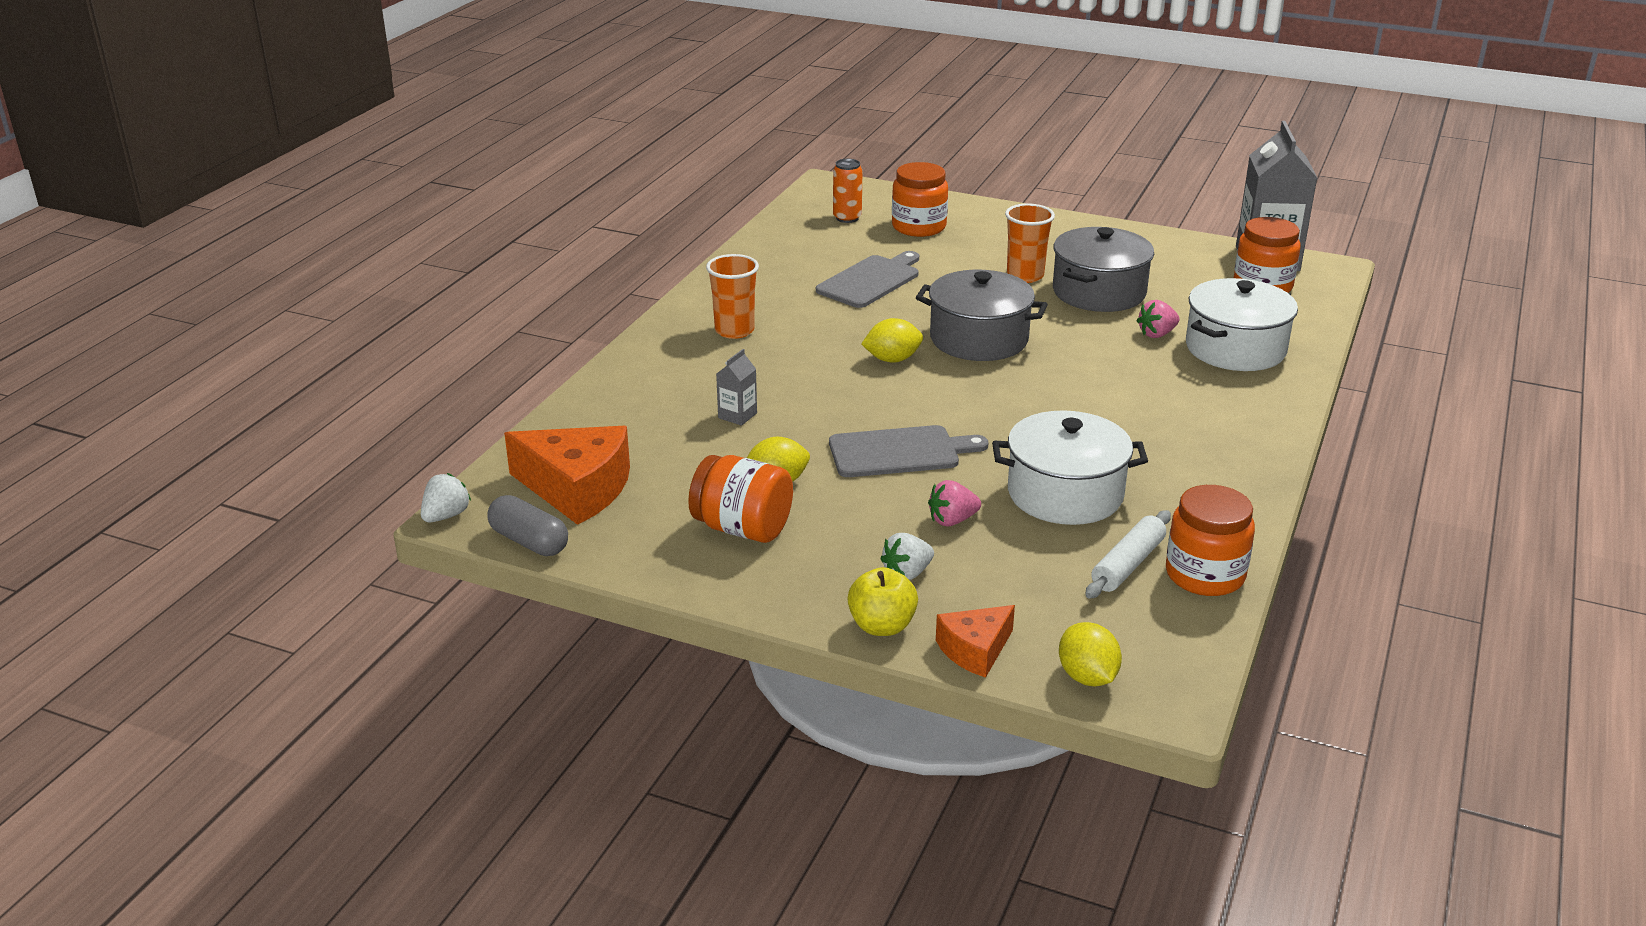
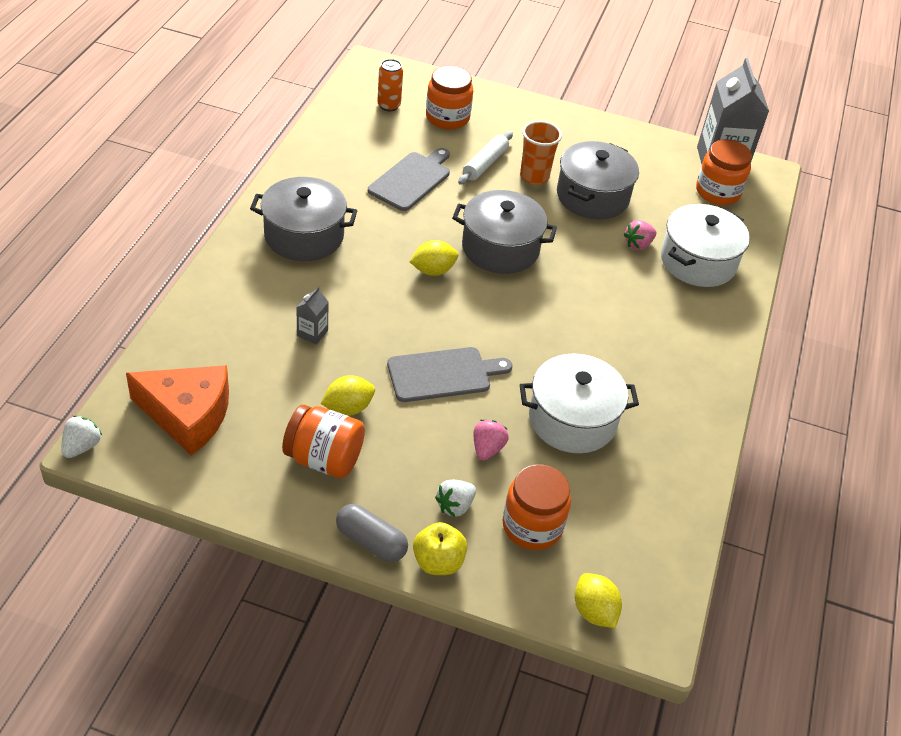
camera: 10 degrees left, 15 degrees up
grey capsule [487,495,568,556] -> grey capsule moved to [336,504,408,562]
orange cup [706,254,759,339] -> grey pot [250,177,357,261]
pink strawberry [928,480,981,526] -> pink strawberry turned 135 degrees clockwise [473,419,509,461]
orange cheese [936,605,1015,678] -> none
white rolling pin [1086,510,1171,599] -> white rolling pin moved to [458,131,513,185]
orange jar [1166,485,1255,596] -> orange jar moved to [502,465,571,550]

